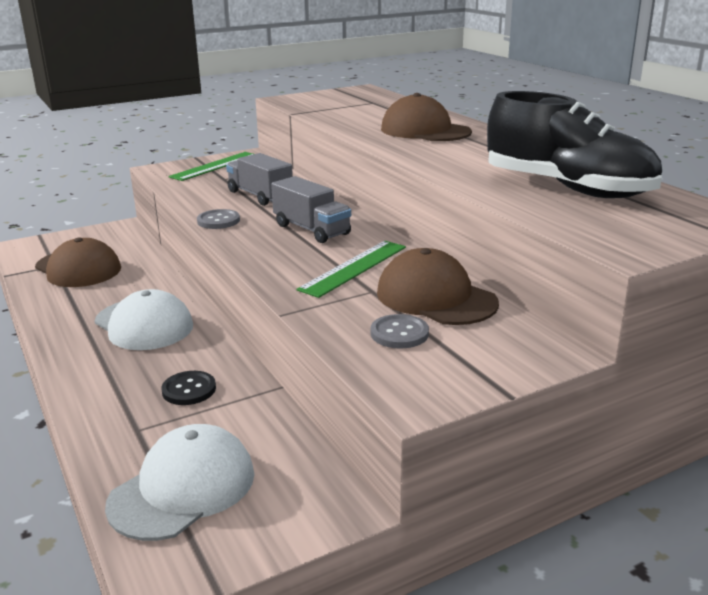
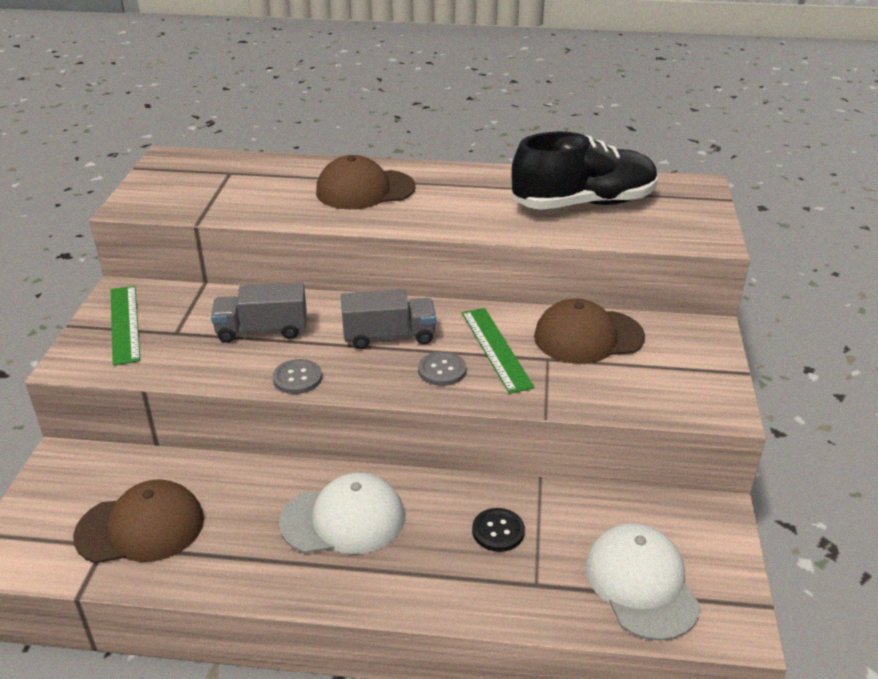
camera: 55 degrees left, 10 degrees up
grey button [370,314,429,349] -> grey button moved to [418,352,466,386]

